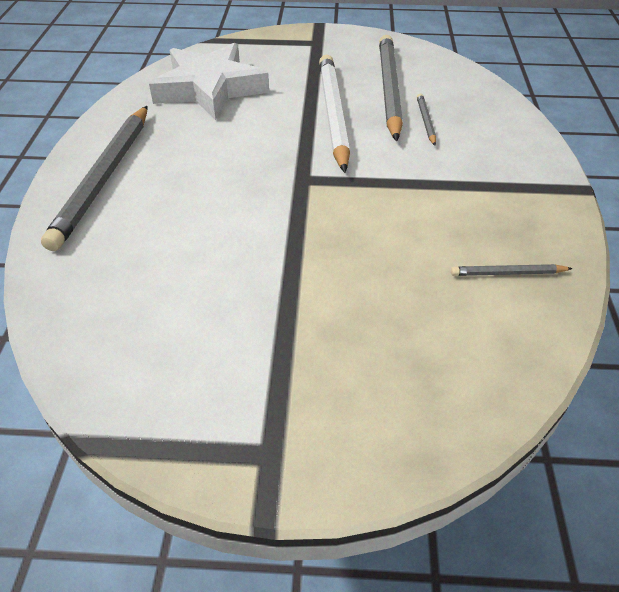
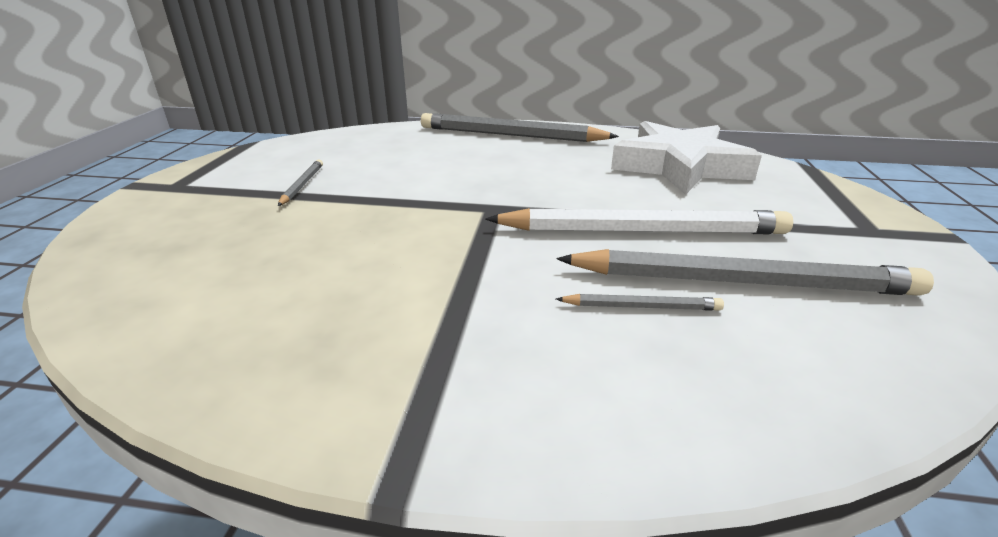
camera: 95 degrees right, 15 degrees down
grey pencil [451,264,573,276] -> grey pencil moved to [278,160,323,206]

